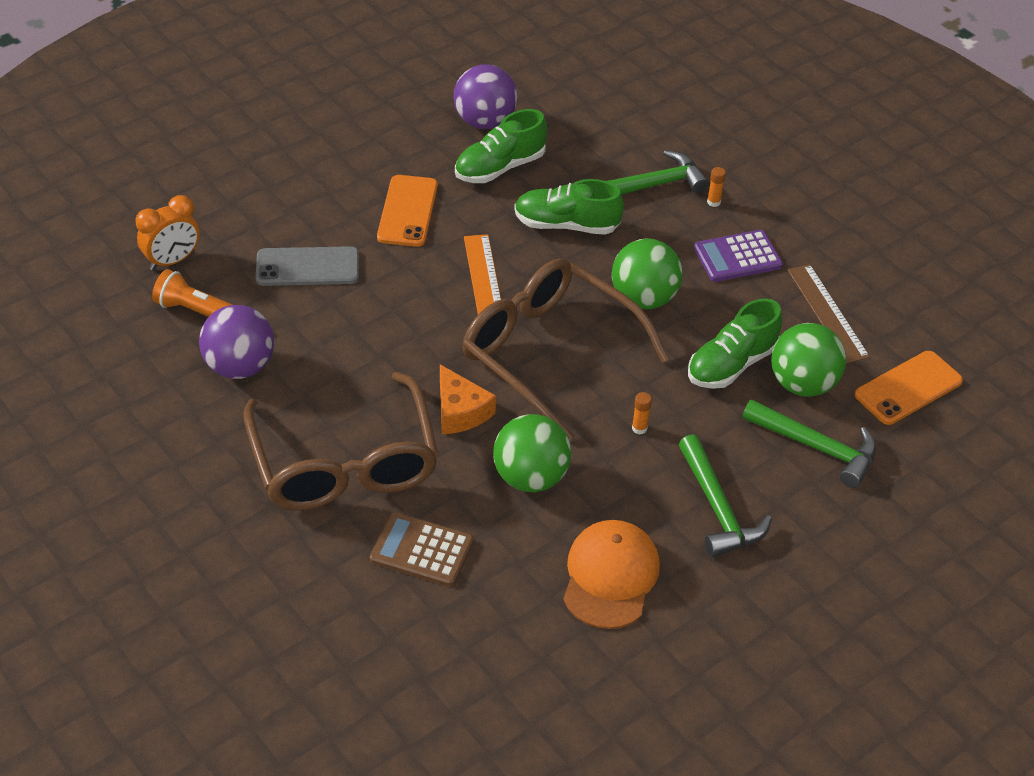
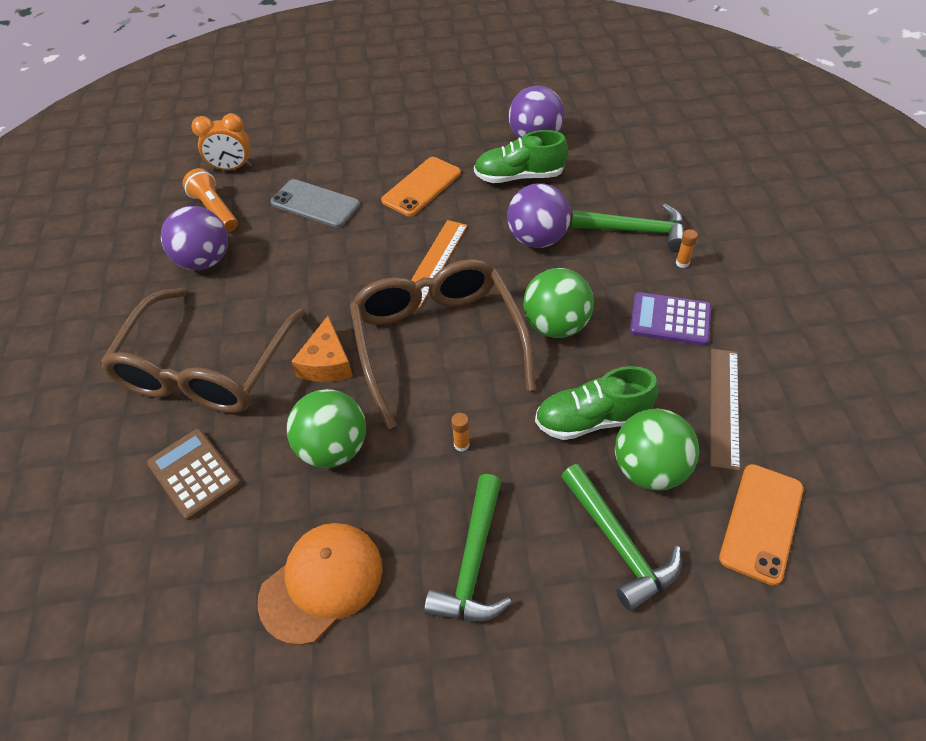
camera: 35 degrees right, 5 degrees up
green shoe [514,179,624,235] -> purple ball [507,183,571,248]
orange phone [855,351,963,425] -> orange phone turned 60 degrees counterclockwise [719,464,804,586]

